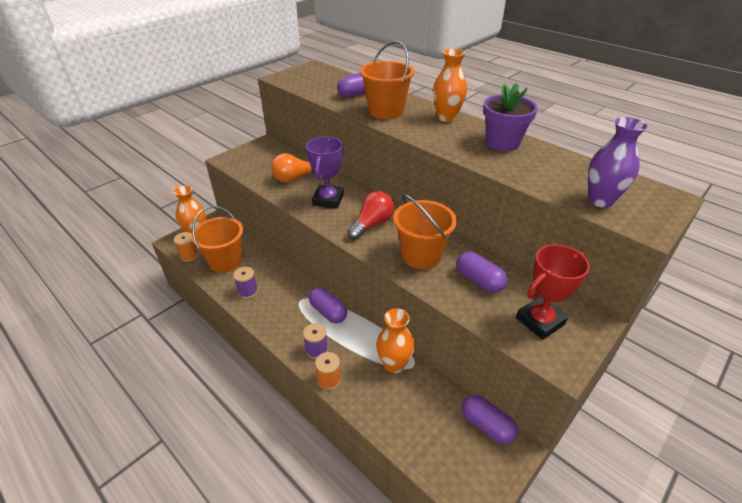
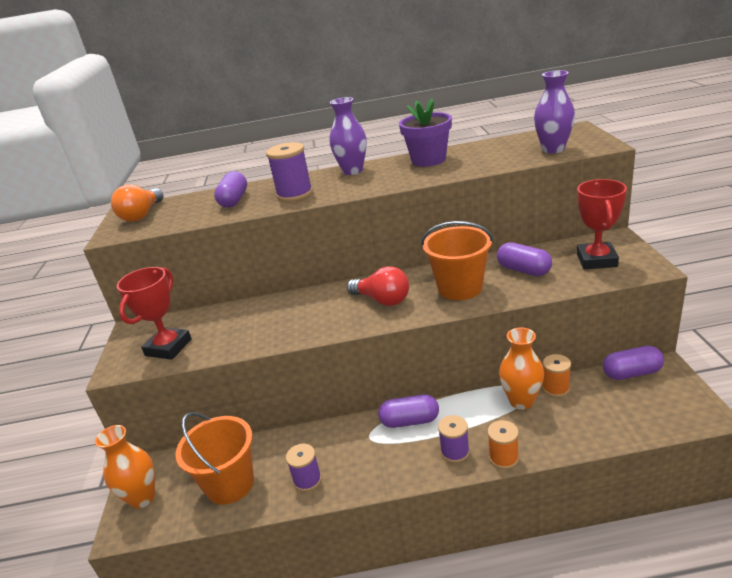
camera: 45 degrees left, 10 degrees down
orange spool [174,232,199,262] -> orange spool moved to [542,354,571,397]
orange light bulb [271,153,314,183] -> orange light bulb moved to [111,185,163,222]
purple trophy [306,136,344,209] -> none
red light bulb [347,191,394,240] -> red light bulb turned 135 degrees clockwise [347,266,409,306]
orange bucket [360,40,415,119] -> purple spool [266,142,313,202]
orange vase [433,49,467,122] -> purple vase [330,97,367,175]
purple capsule [456,251,507,293] -> purple capsule turned 45 degrees clockwise [497,242,552,276]
none -> red trophy [117,267,192,360]

